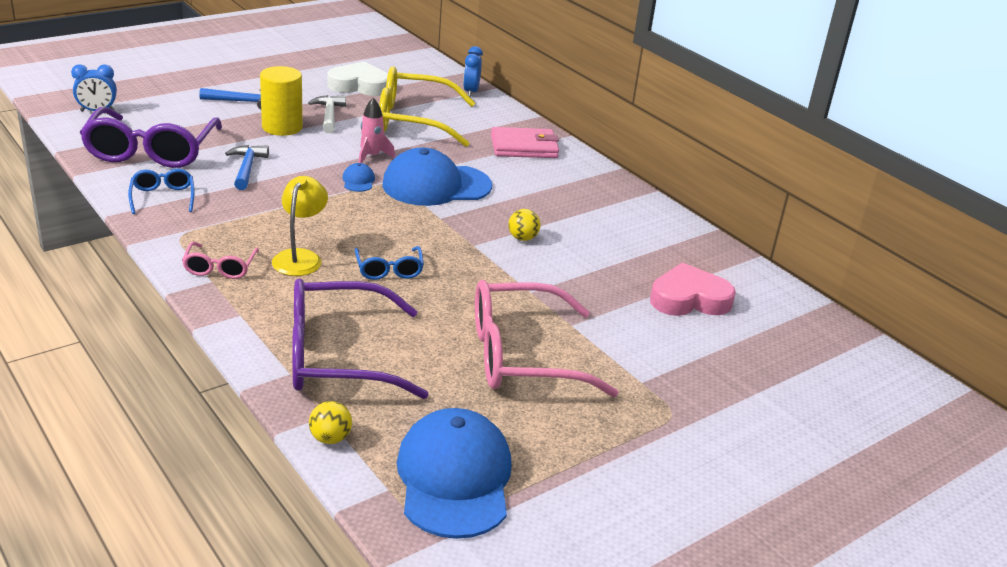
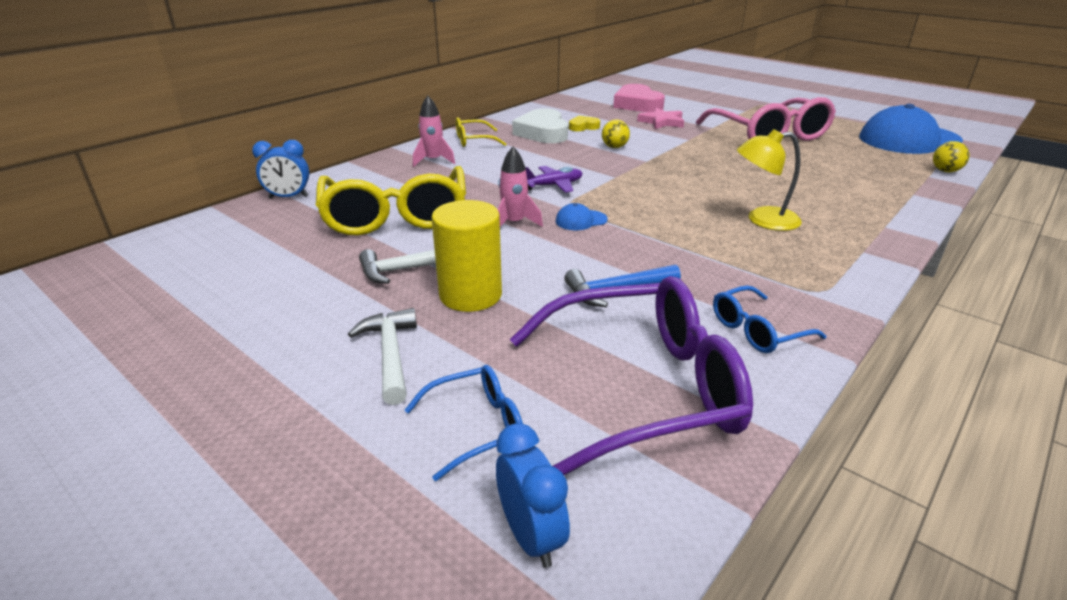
camera: 100 degrees left, 0 degrees up
pink glasses [182,242,259,279] -> none
blue hammer [199,88,261,109] -> white hammer [348,308,417,405]
purple glasses [292,279,428,399] -> none
white heart [328,62,388,96] -> white heart moved to [512,109,568,143]
blue glasses [355,246,424,280] -> blue glasses moved to [405,365,523,481]
blue cap [383,148,492,206] -> purple plane [525,166,583,193]
pink wallet [491,127,559,158] -> pink rocket [413,96,455,167]
none -> yellow glasses [456,117,507,147]
none -> yellow heart [569,116,600,131]
none -> pink star [637,108,684,129]

